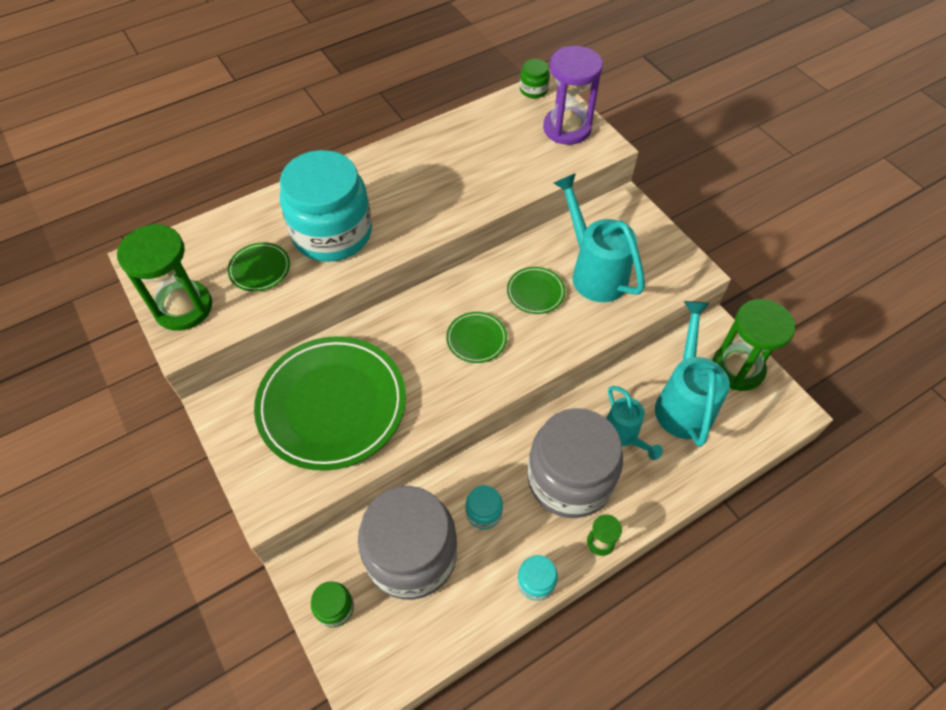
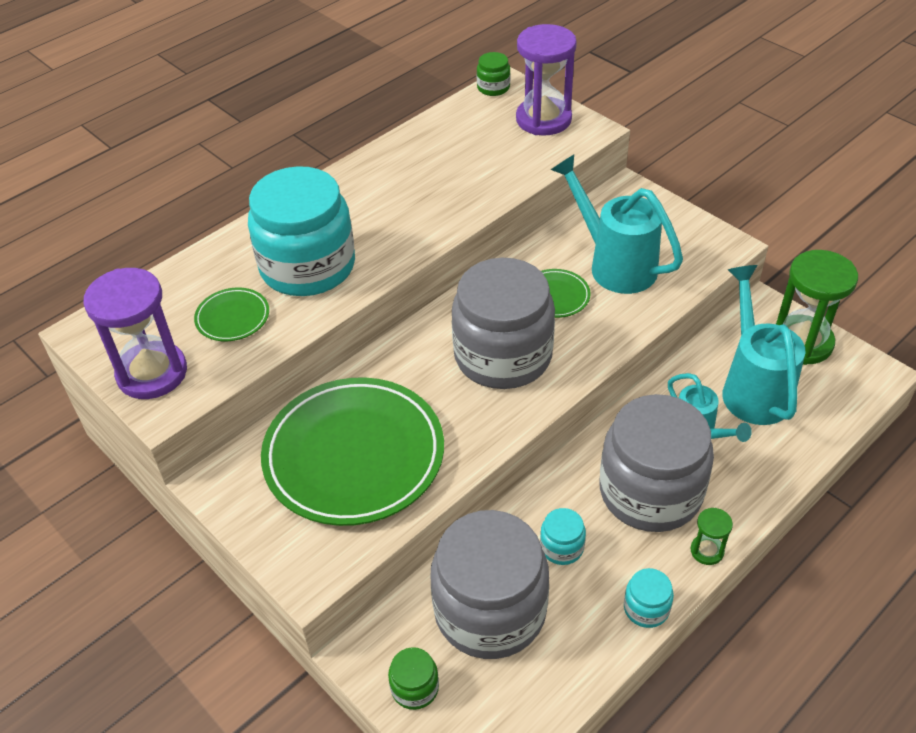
camera: 10 degrees left, 10 degrees down
green hourglass [117,224,212,331] -> purple hourglass [83,268,187,399]
green plate [446,312,507,363] -> grey jar [452,258,555,389]

